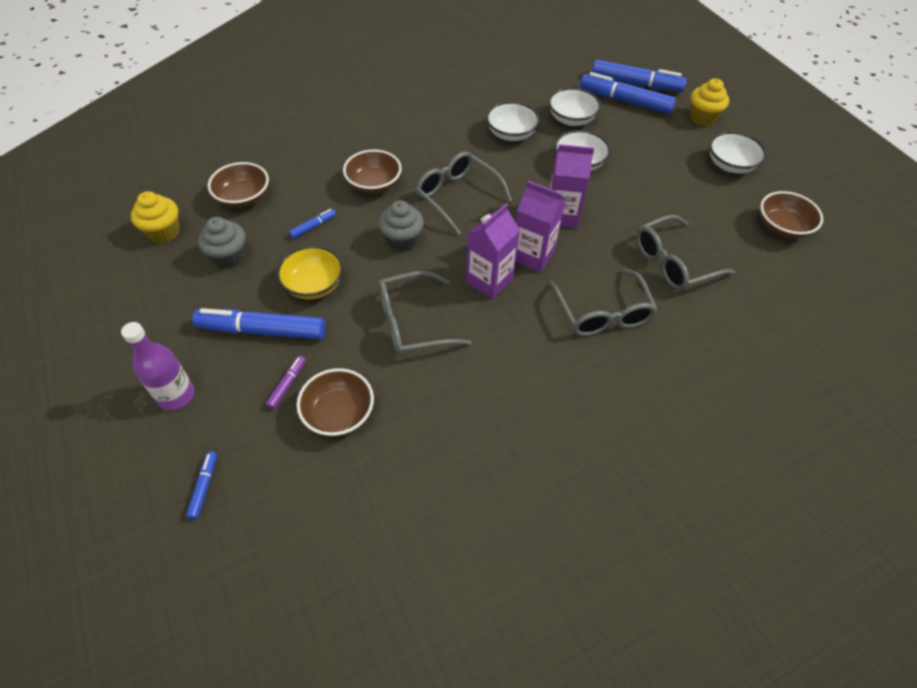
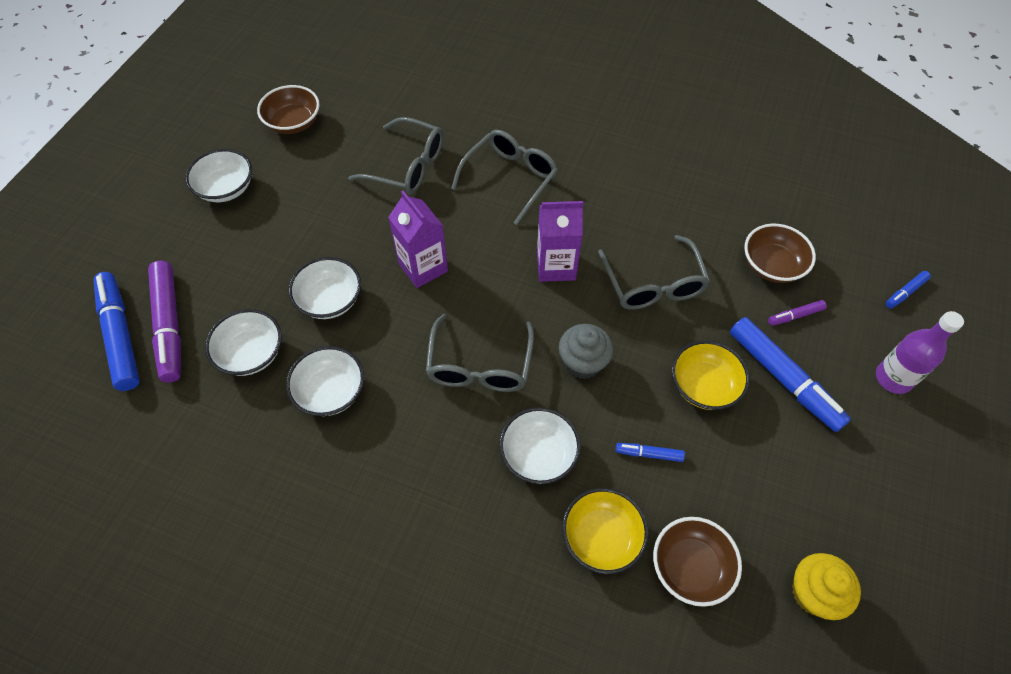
camera: 130 degrees left, 5 degrees up
grey cupcake [198,217,246,269] -> none
brown bowl [343,149,402,194] -> white bowl [499,407,581,484]
grey glasses [378,271,472,355] -> grey glasses turned 45 degrees clockwise [598,235,710,310]
purple carton [516,181,565,272] -> none
blue marker [580,72,676,114] -> purple marker [148,261,181,382]
yellow cupcake [690,78,729,126] -> none
none -> yellow bowl [562,488,649,574]

